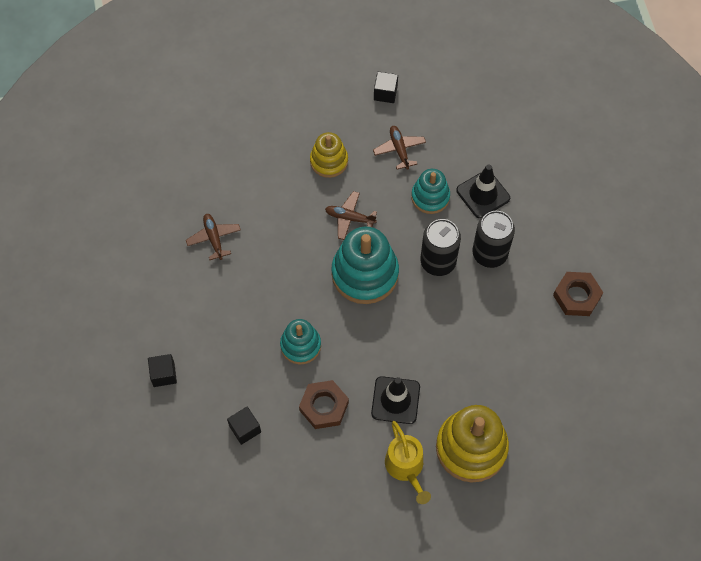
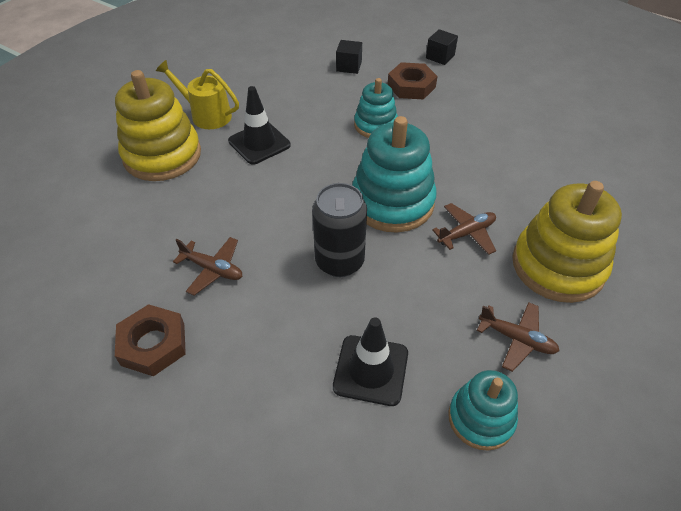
camera: 135 degrees right, 15 degrees down
brown plane [186,214,241,260] -> brown plane moved to [173,237,242,295]
brown nut [299,380,349,429] -> brown nut moved to [388,62,437,99]
yellow stacking toy [310,132,348,178] -> yellow stacking toy [512,181,622,303], size x1.69
black cube [374,72,398,103] -> none
turquoise stacking toy [411,169,450,214] -> turquoise stacking toy moved to [448,370,518,451]
black can [472,211,515,268] -> none

